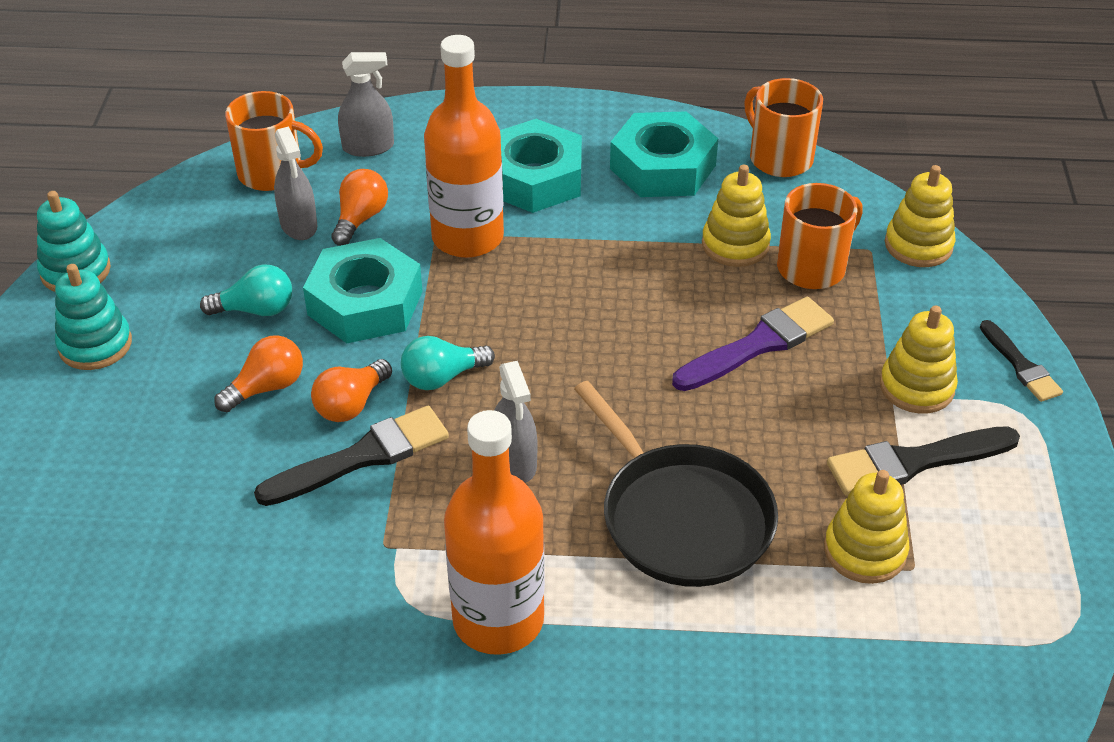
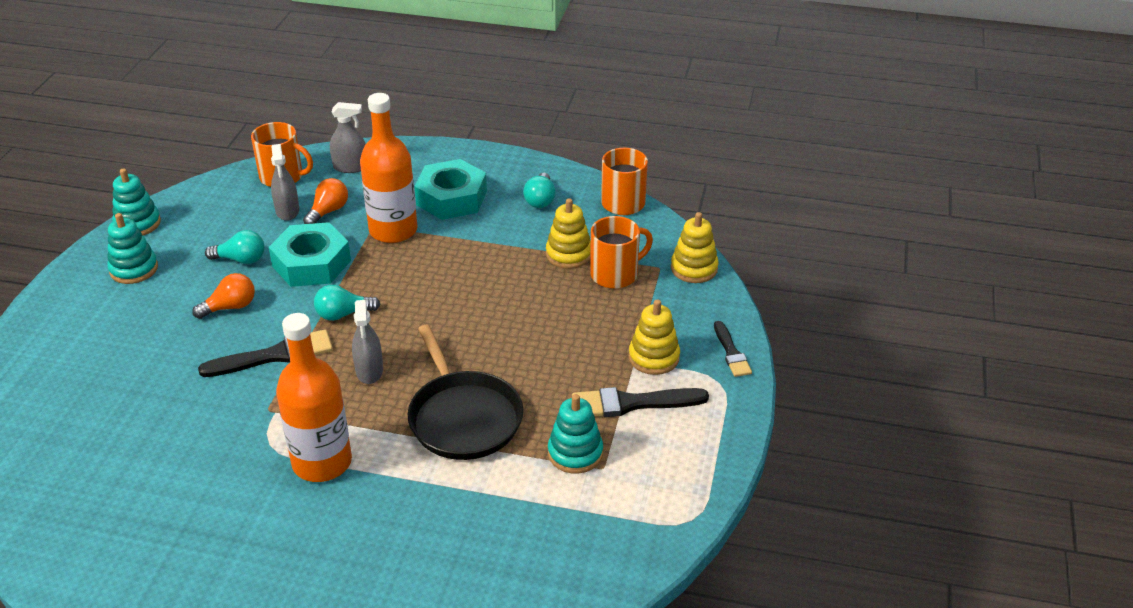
camera: 10 degrees right, 5 degrees down
orange light bulb [311,359,392,422] -> none
turquoise nut [610,111,718,197] -> turquoise light bulb [523,173,556,208]
purple brush [672,297,834,391] -> none
yellow stacking toy [824,470,909,584] -> turquoise stacking toy [548,394,603,474]

